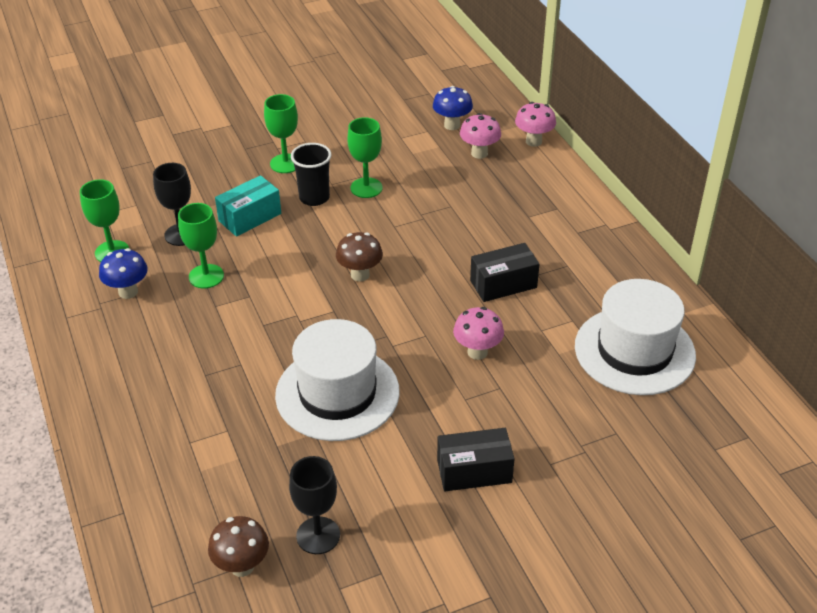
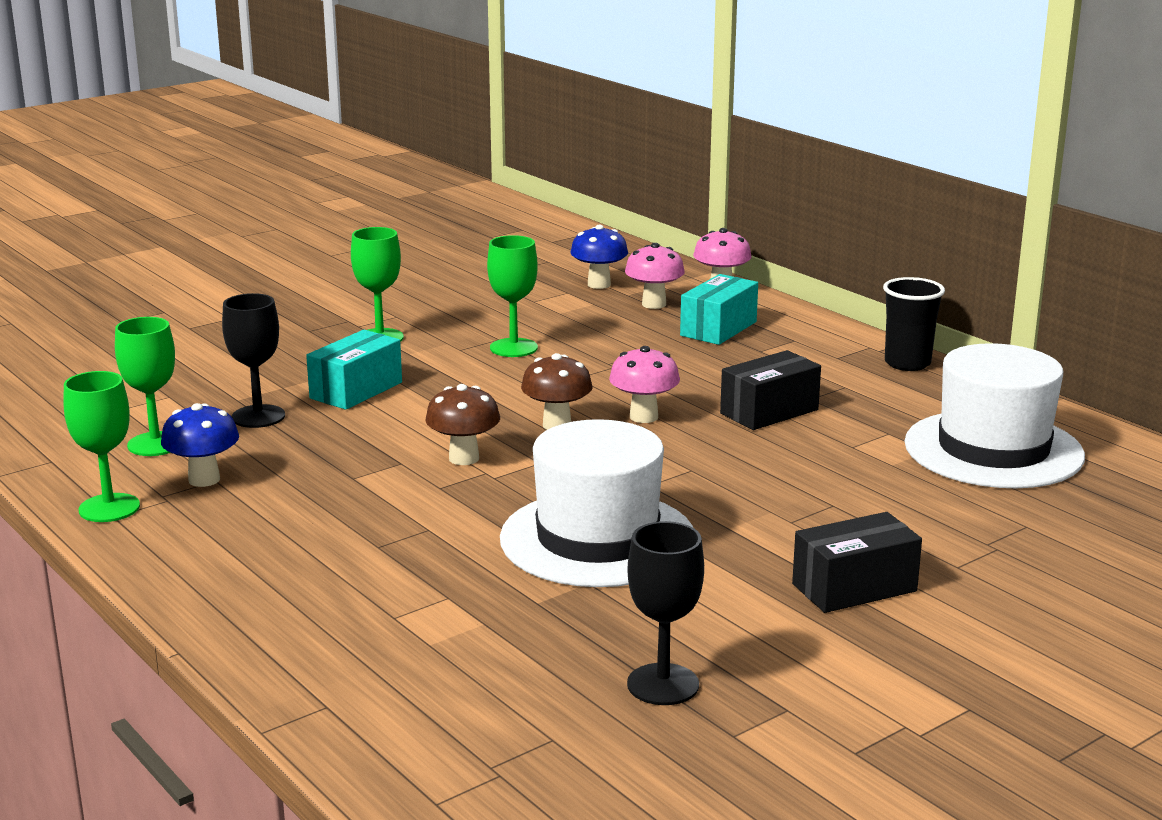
camera: 15 degrees left, 20 degrees down
green goblet [178,203,224,289] -> green goblet moved to [63,371,140,522]
brown mushroom [208,516,269,577] -> brown mushroom moved to [425,384,500,465]
black cup [291,143,331,206] -> black cup moved to [883,277,945,371]
pink mushroom [453,307,504,360] -> pink mushroom moved to [609,346,680,423]
none -> turquoise box [680,274,758,345]

